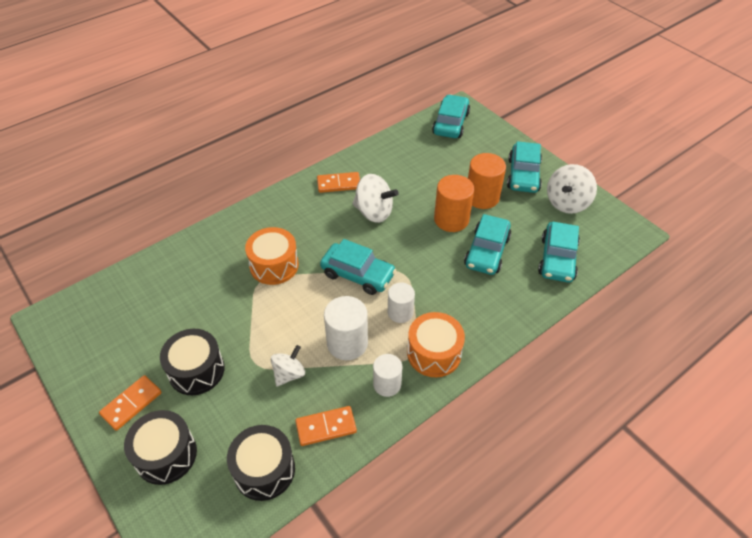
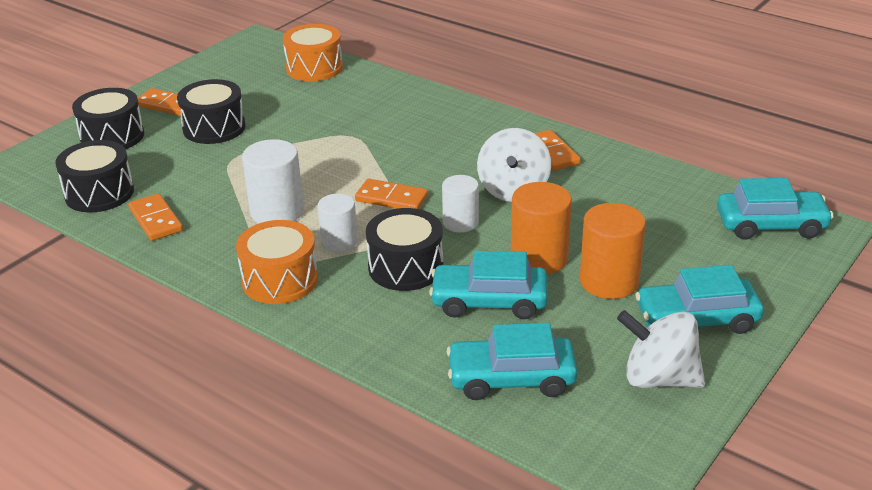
camera: 75 degrees right, 15 degrees down
orange drum [245,227,299,285] -> orange drum moved to [283,24,343,81]
white spinning top [271,345,305,386] -> none
turquoise car [320,239,396,295] -> orange domino [355,179,428,209]
white cylinder [373,354,402,397] -> white cylinder moved to [442,175,479,233]
none -> black drum [366,208,443,291]

